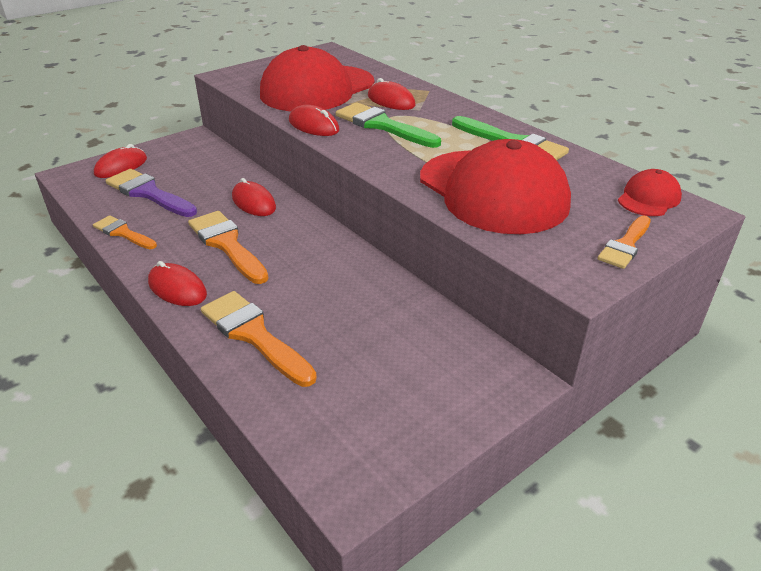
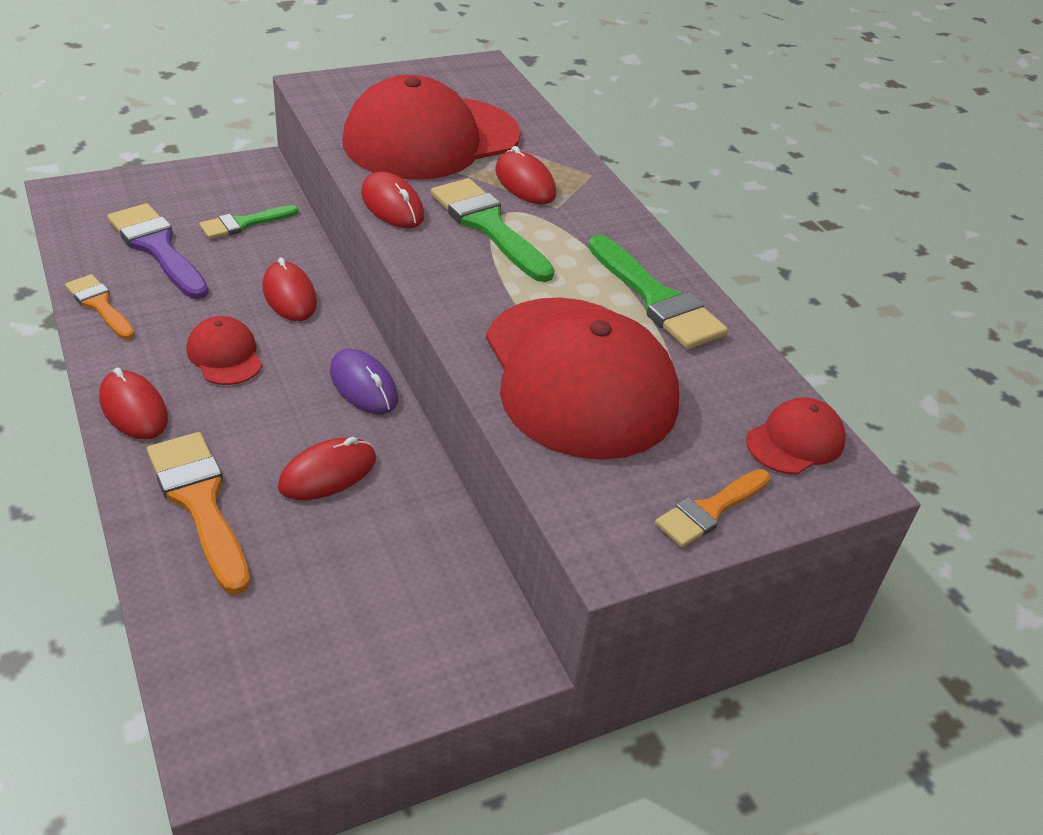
camera: 10 degrees right, 5 degrees up
red mouse [94,144,147,178] -> red mouse moved to [278,437,376,500]
orange brush [188,211,269,284] -> red cap [186,316,263,385]
none -> green brush [199,205,299,239]
none -> purple mouse [330,349,398,414]

